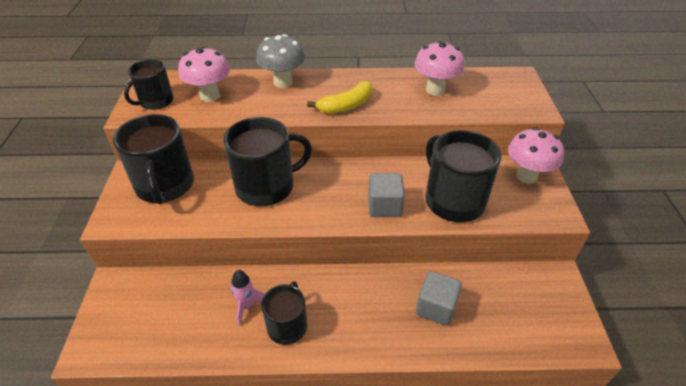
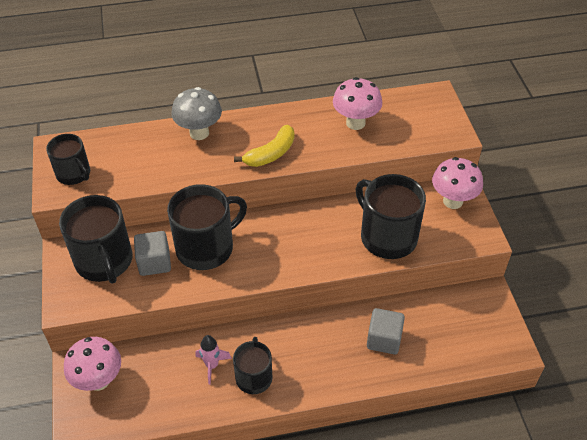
camera: 10 degrees left, 5 degrees up
black mug [124,59,174,110] -> black mug turned 75 degrees counterclockwise [46,134,90,185]
pink mushroom [178,46,230,102] -> pink mushroom moved to [64,337,121,391]
grey cube [368,173,405,217] -> grey cube moved to [134,231,171,276]

